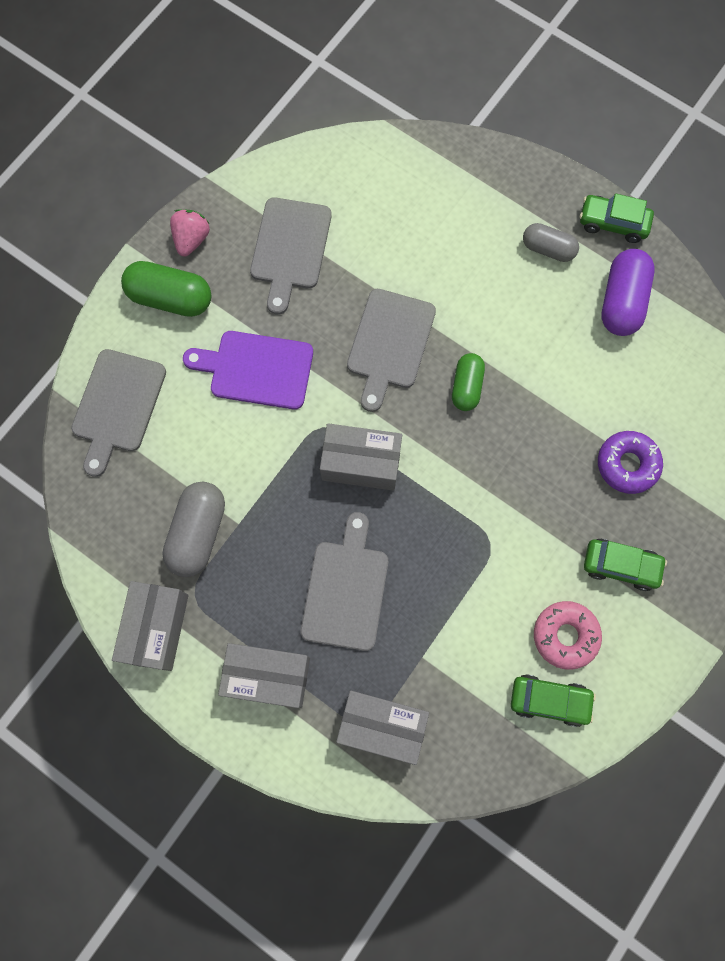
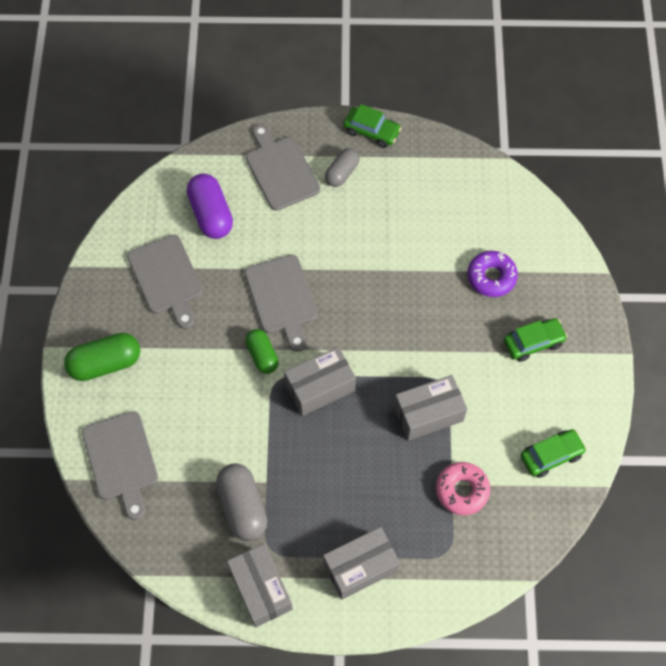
camera: 35 degrees left, 10 degrees down
pink strawberry [170,209,210,256] -> none
purple cutting board [183,331,313,410] -> none
grey cutting board [301,512,388,651] -> grey cutting board moved to [246,124,320,211]
grey box [336,690,429,765] -> grey box moved to [394,375,467,441]
green capsule [452,353,485,411] -> green capsule moved to [245,329,279,374]
grey capsule [523,223,579,262] -> grey capsule turned 45 degrees counterclockwise [325,148,359,187]
pink donut [534,601,602,670] -> pink donut moved to [436,462,490,515]
green car [580,194,654,243] -> green car turned 135 degrees counterclockwise [343,104,402,148]
purple capsule [601,249,655,336] -> purple capsule moved to [187,174,233,239]

